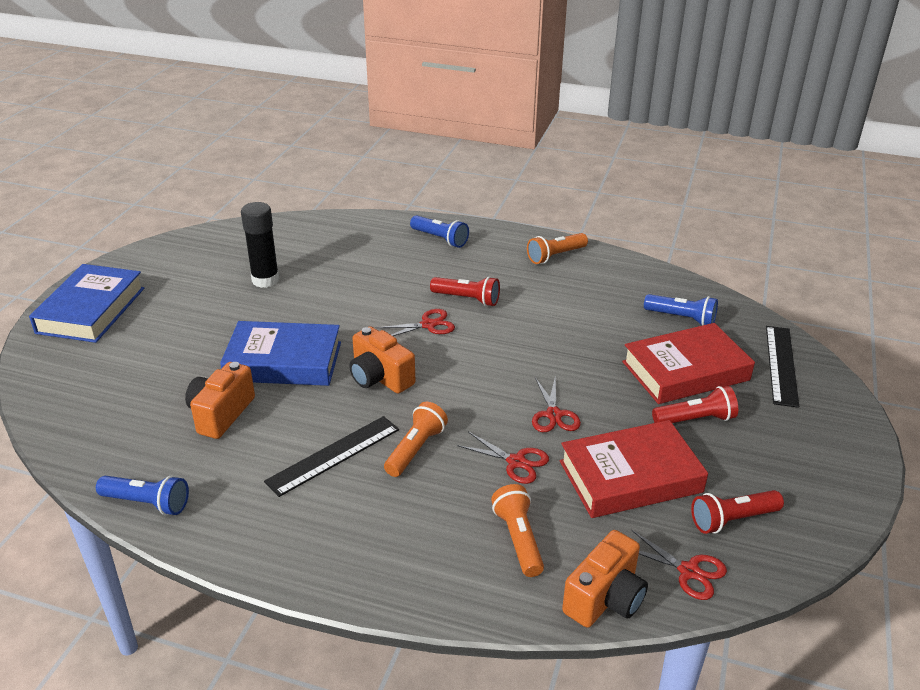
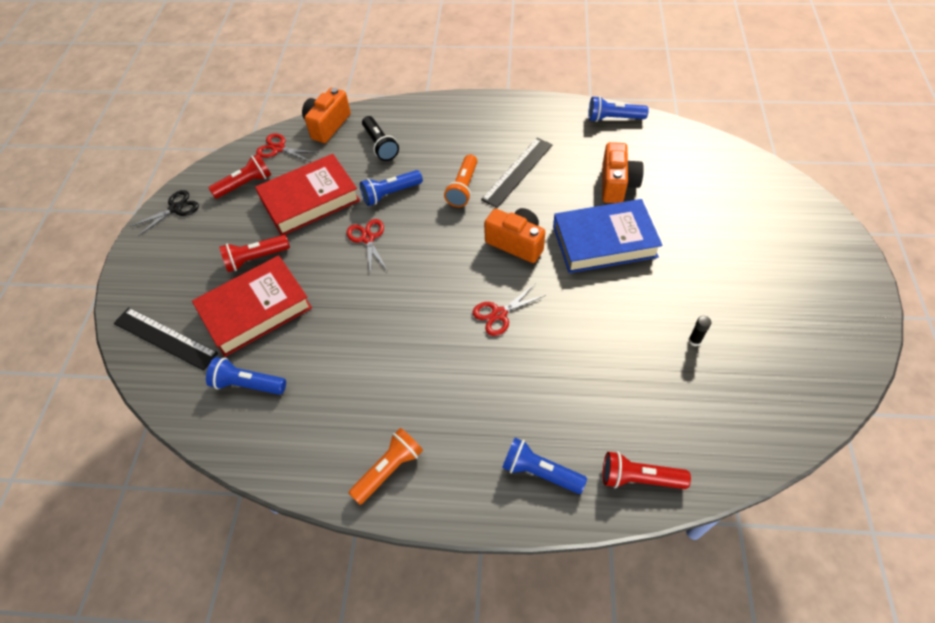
camera: 170 degrees right, 20 degrees up
blue book [29,264,144,343] -> none
black glue stick [241,202,279,288] -> black glue stick [688,316,711,346], size x0.42
red flashlight [430,276,500,306] -> red flashlight moved to [603,452,691,489]
red scissors [457,432,549,484] -> blue flashlight [360,170,423,206]
orange flashlight [491,484,544,577] -> black flashlight [362,116,399,161]
black ruler [766,326,799,408] -> black ruler turned 60 degrees counterclockwise [114,307,218,371]
none -> black scissors [130,190,199,236]

